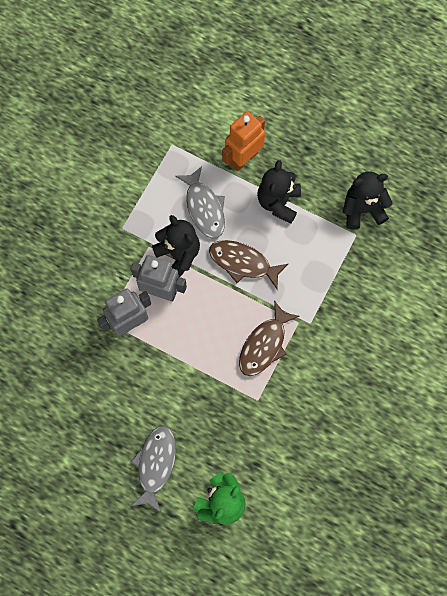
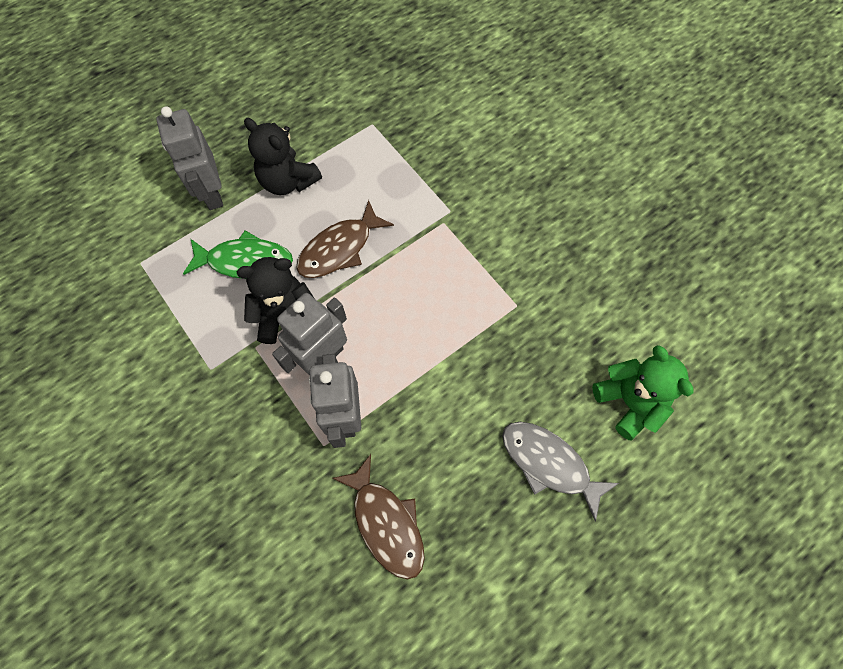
camera: 65 degrees left, 5 degrees down
grey fish [175,166,225,239] -> green fish [183,230,293,279]
orange robot [222,111,265,171] -> grey robot [156,106,223,210]
brown fish [239,300,300,376] -> brown fish moved to [332,454,425,579]
black teddy bear [343,171,393,230] -> none

